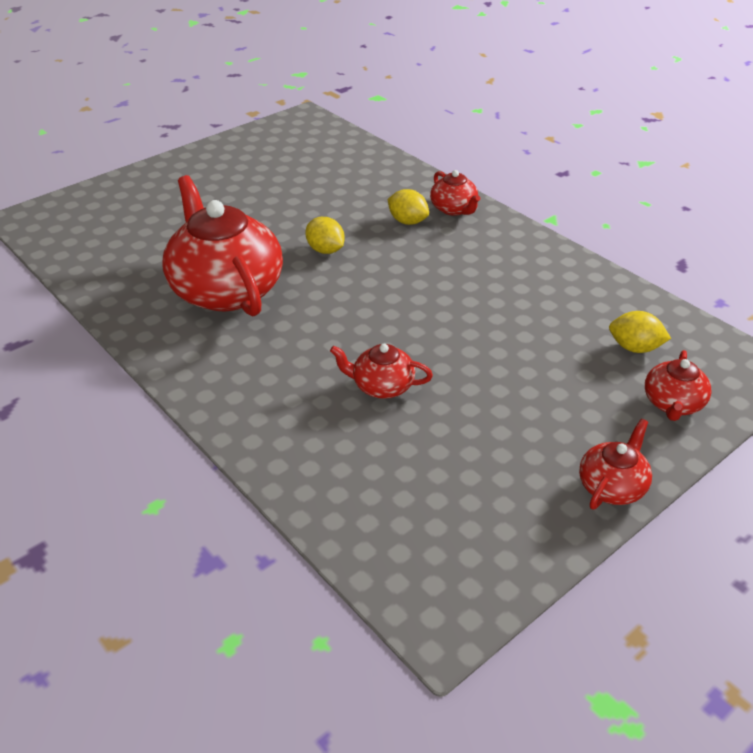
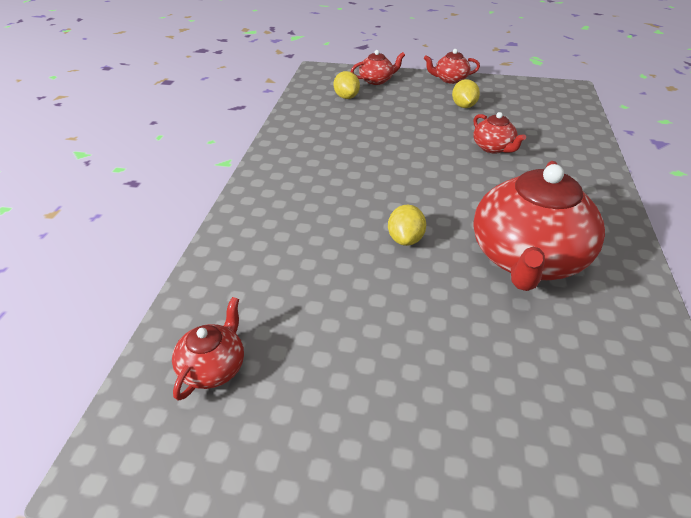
camera: 130 degrees left, 0 degrees up
yellow lemon [388,189,429,225] -> yellow lemon moved to [452,79,480,108]
red teapot [430,170,480,216] -> red teapot moved to [172,297,244,401]

